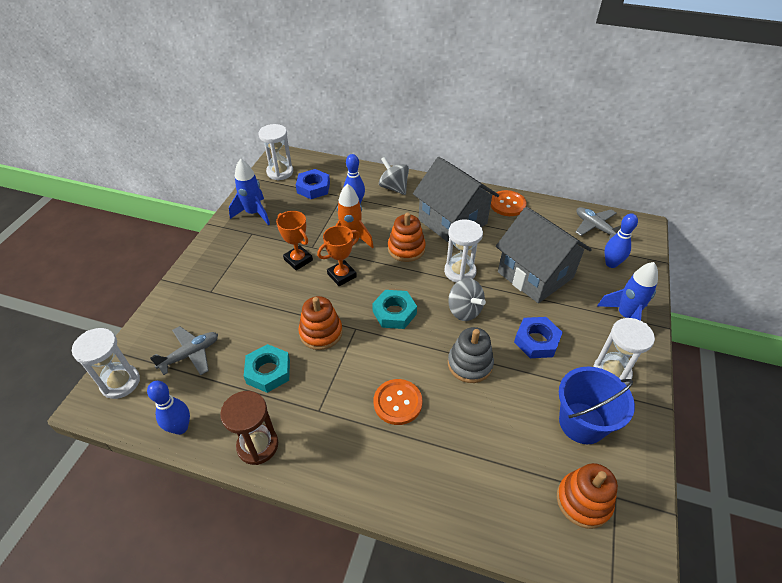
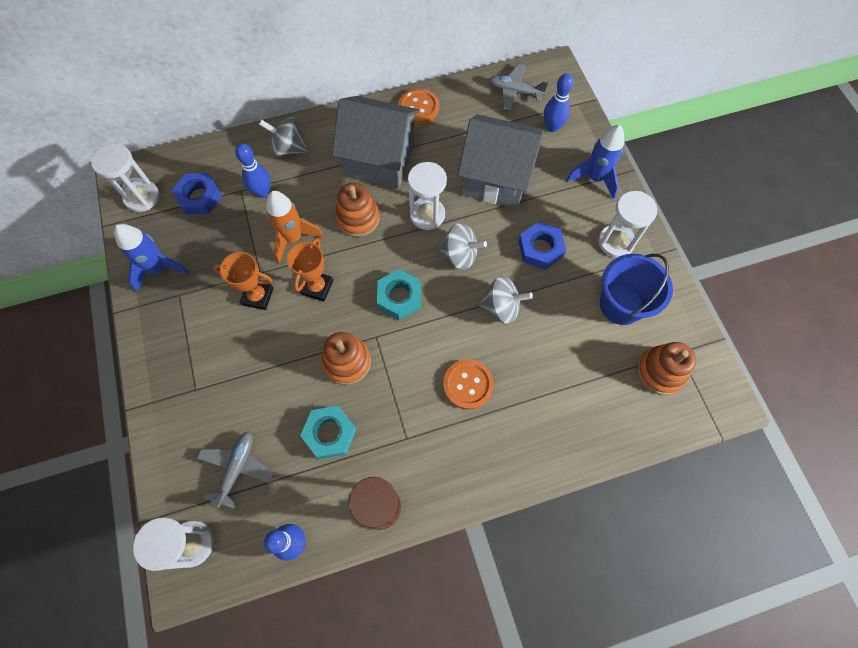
camera: 35 degrees left, 20 degrees up
grey stacking toy [448,327,494,383] -> grey spinning top [478,276,533,324]

